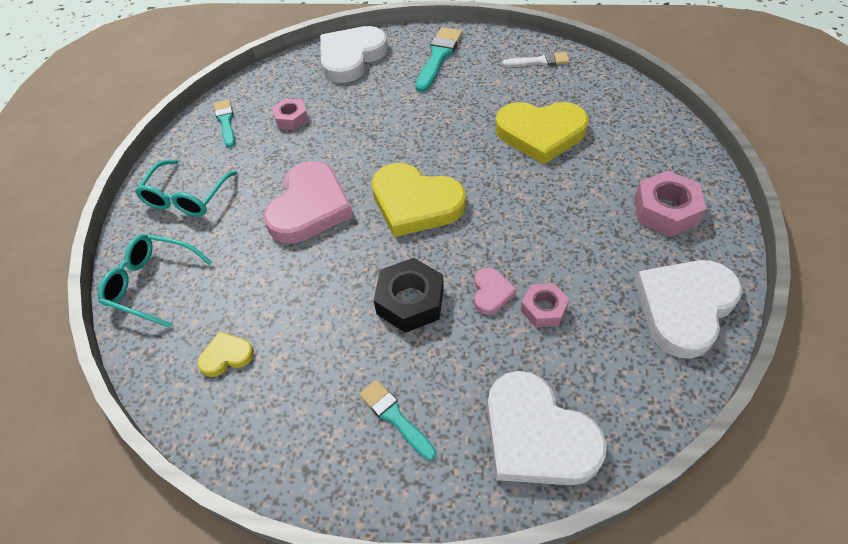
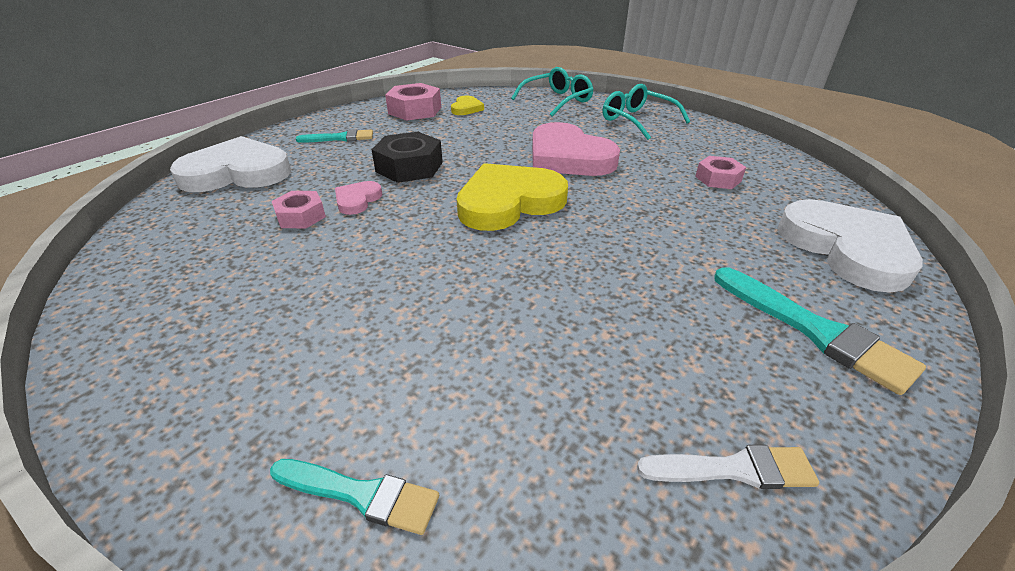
camera: 120 degrees right, 15 degrees down
turquoise brush [214,99,235,148] -> turquoise brush moved to [270,459,439,535]
pink heart [474,268,517,315] -> pink heart turned 75 degrees clockwise [335,181,382,215]
yellow heart [495,102,589,165] -> none
white brush [502,52,569,67] -> white brush turned 120 degrees counterclockwise [637,445,819,489]
pink nut [634,171,706,237] -> pink nut moved to [385,83,441,121]
white heart [635,260,743,359] -> none

